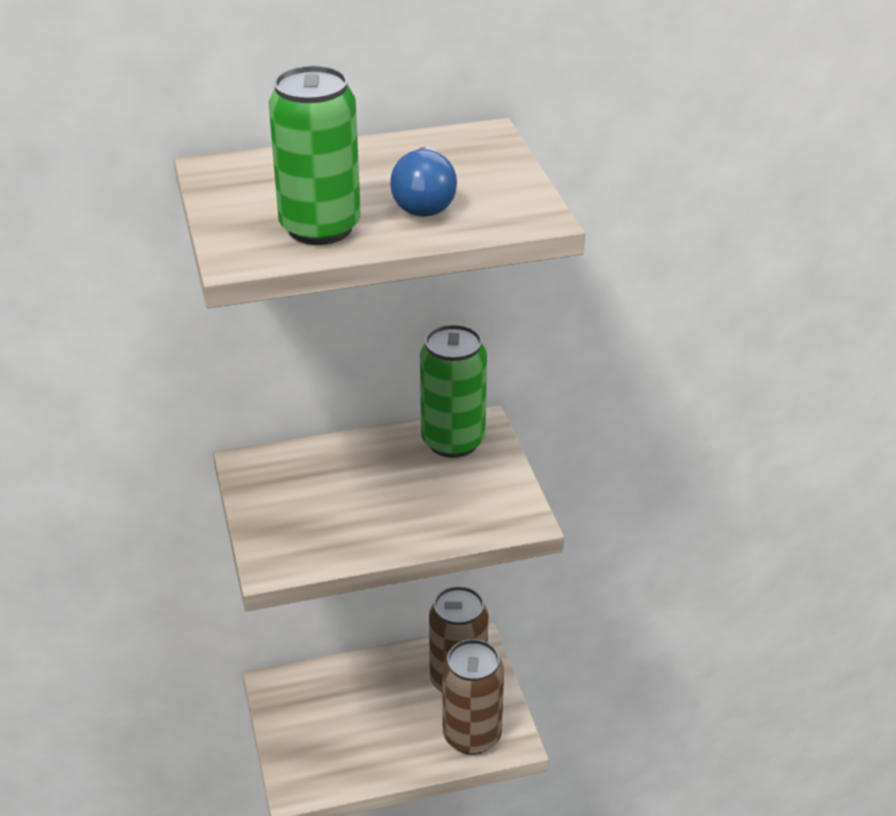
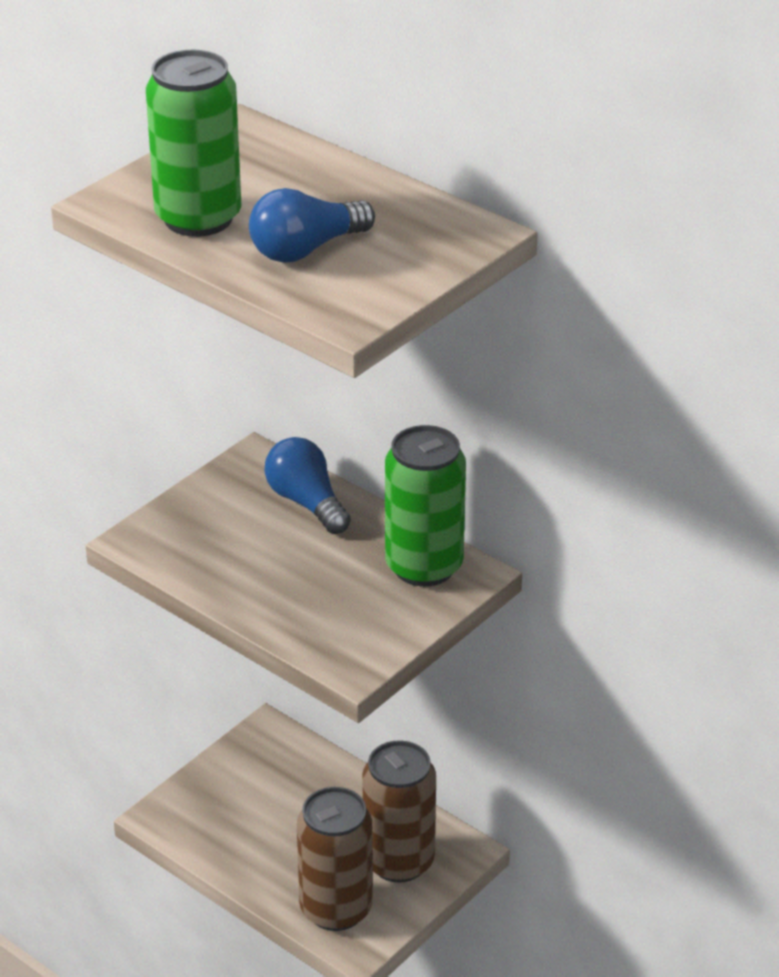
camera: 55 degrees right, 0 degrees up
none -> blue light bulb [265,437,351,534]

